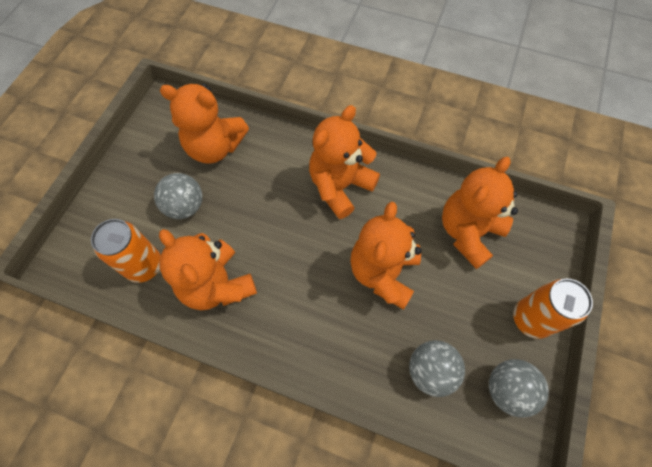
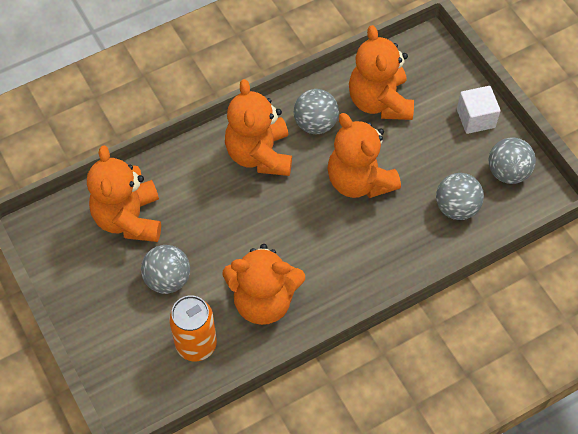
camera: 50 degrees left, 5 degrees down
orange teddy bear [159,84,249,164] -> orange teddy bear turned 120 degrees clockwise [87,145,161,242]
orange can [513,279,593,339] -> white cube [457,86,501,134]
none -> grey ball [293,89,339,134]

